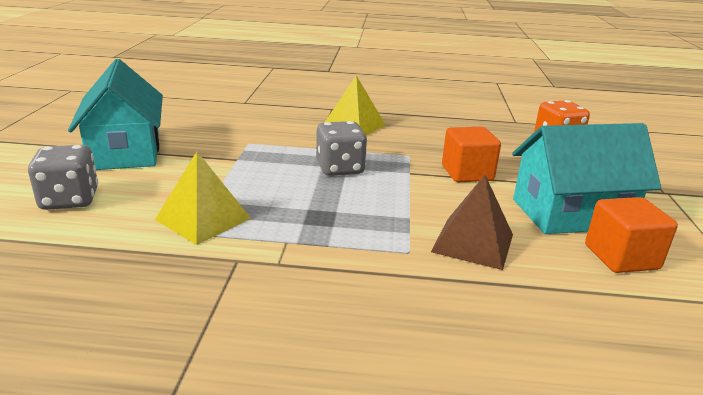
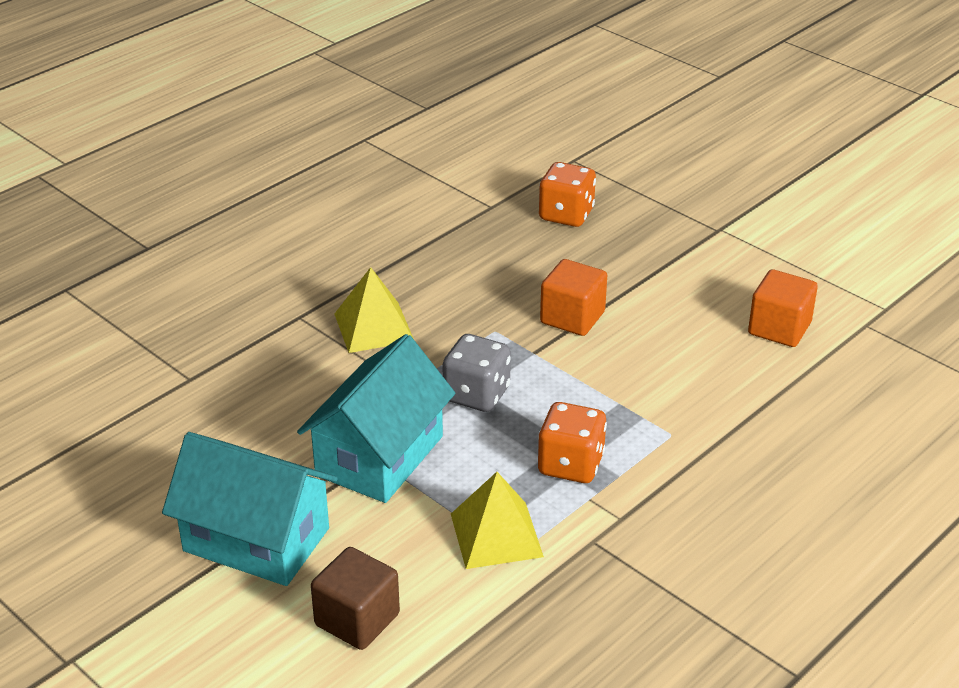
camera: 50 degrees left, 10 degrees up
grey dice [28,145,98,210] -> brown cube [311,547,400,650]
brown pyramid [431,175,513,270] -> none
turquoise house [512,123,661,234] -> turquoise house moved to [297,334,455,503]
none -> orange dice [538,402,607,483]

